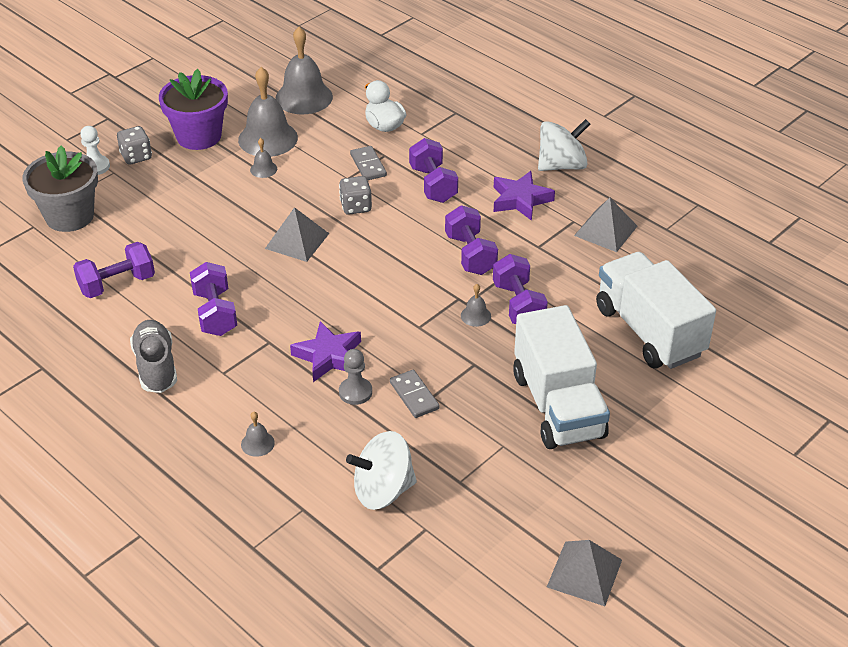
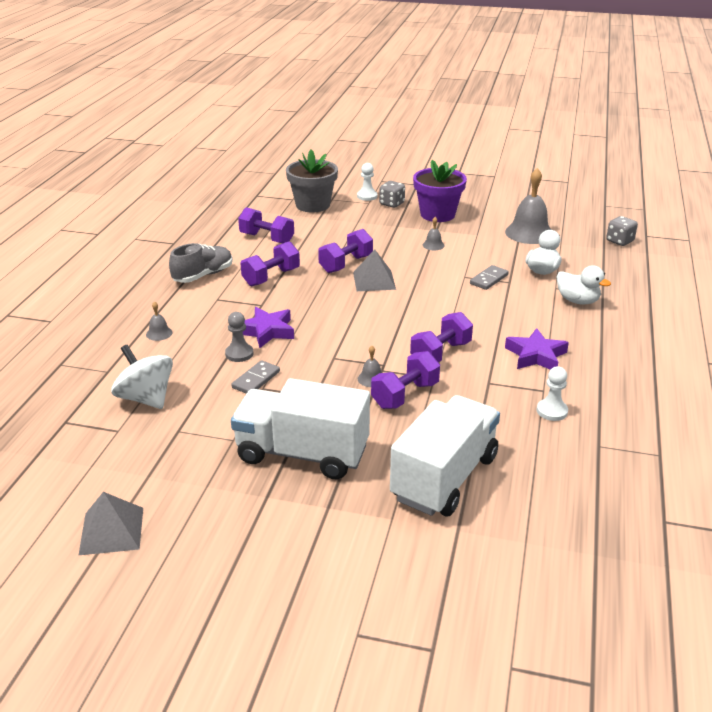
camera: 60 degrees right, 10 degrees down
grey bell [238,67,298,157] -> none
grey dice [339,176,372,215] -> grey dice moved to [606,216,638,246]
purple dumbbell [409,138,458,203] -> purple dumbbell moved to [318,229,373,273]
white truck [513,305,610,449] -> white truck turned 60 degrees clockwise [231,378,370,479]
white spinning top [538,119,590,171] -> none
grey pyramid [574,198,637,252] -> white pawn [537,366,568,421]
none -> white duck [557,265,611,304]

